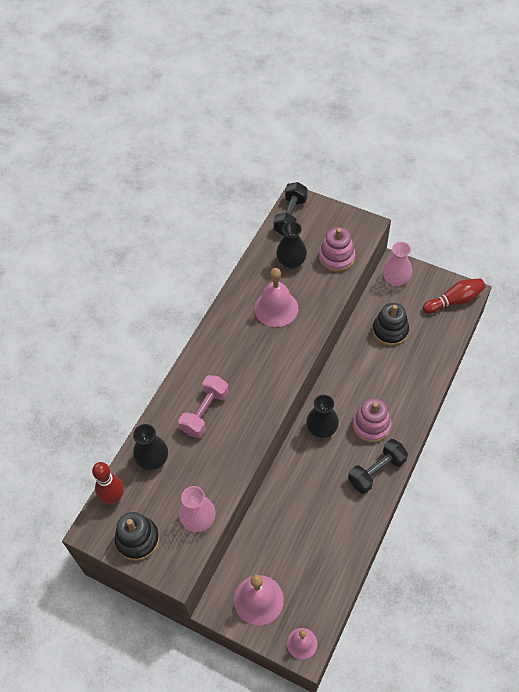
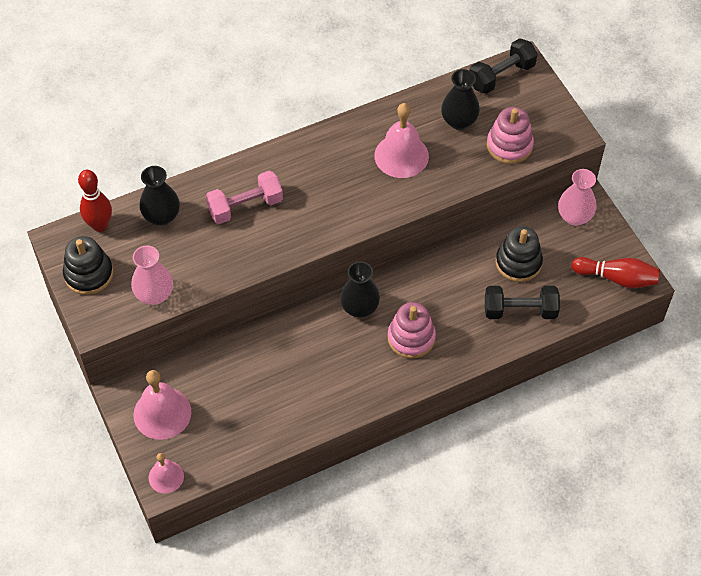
camera: 35 degrees right, 0 degrees up
black dumbbell [348,439,408,494] -> black dumbbell moved to [485,286,560,319]

